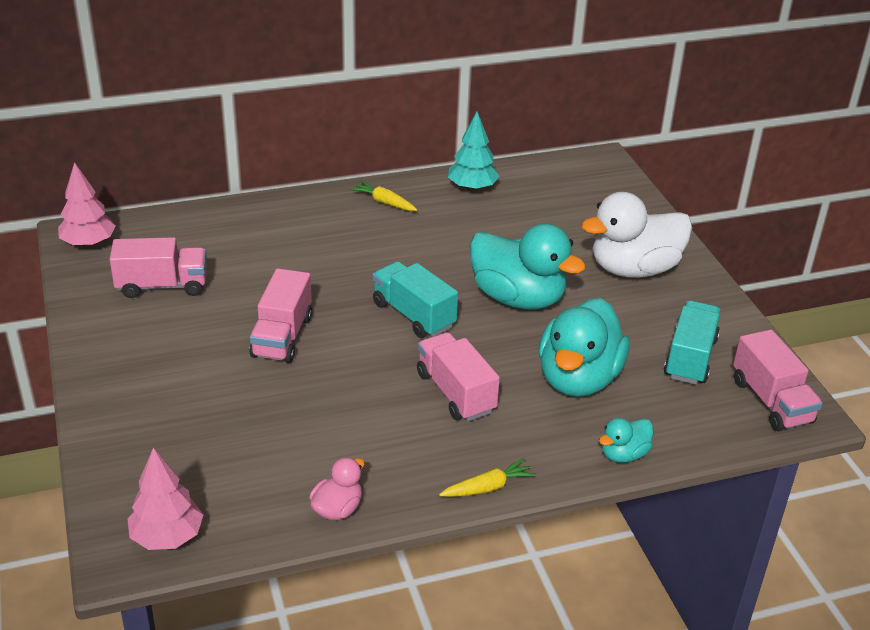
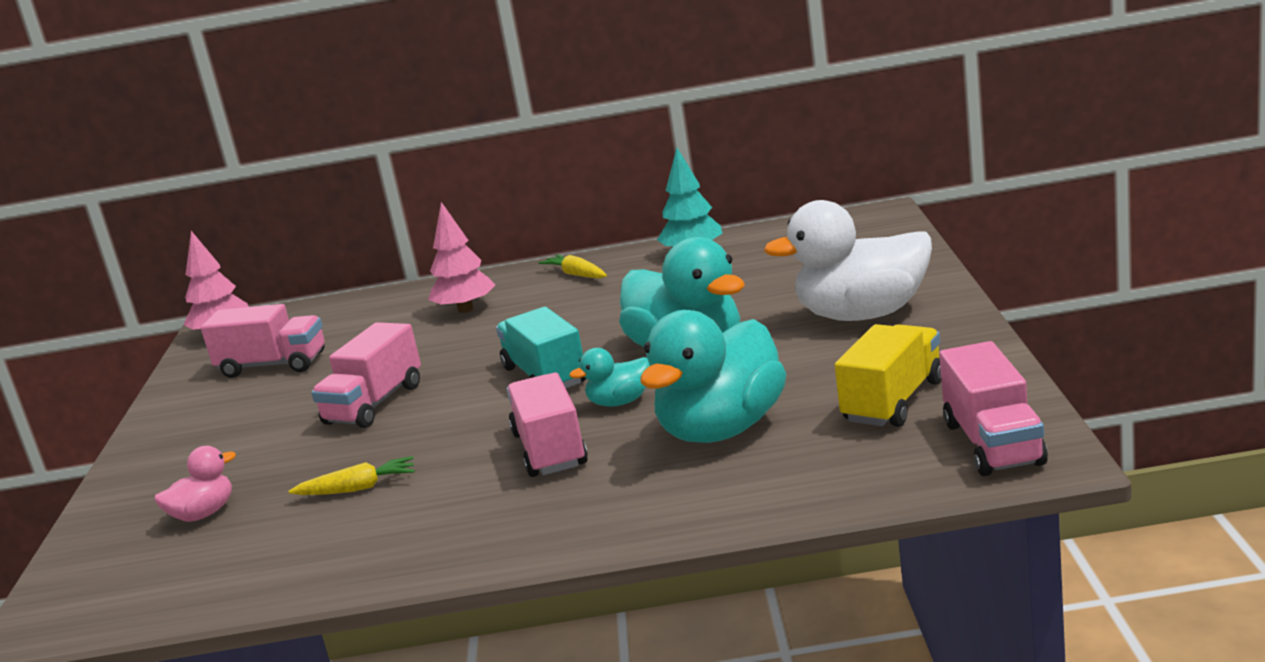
camera: 20 degrees right, 15 degrees down
pink tree [127,448,203,550] -> pink tree moved to [428,202,495,313]
pink duck [309,457,365,520] -> pink duck moved to [155,446,236,522]
yellow carrot [439,458,536,497] -> yellow carrot moved to [289,456,415,495]
turquoise duck [599,418,653,463] -> turquoise duck moved to [569,348,650,407]
turquoise truck [664,300,721,385] -> yellow truck [835,324,941,427]

